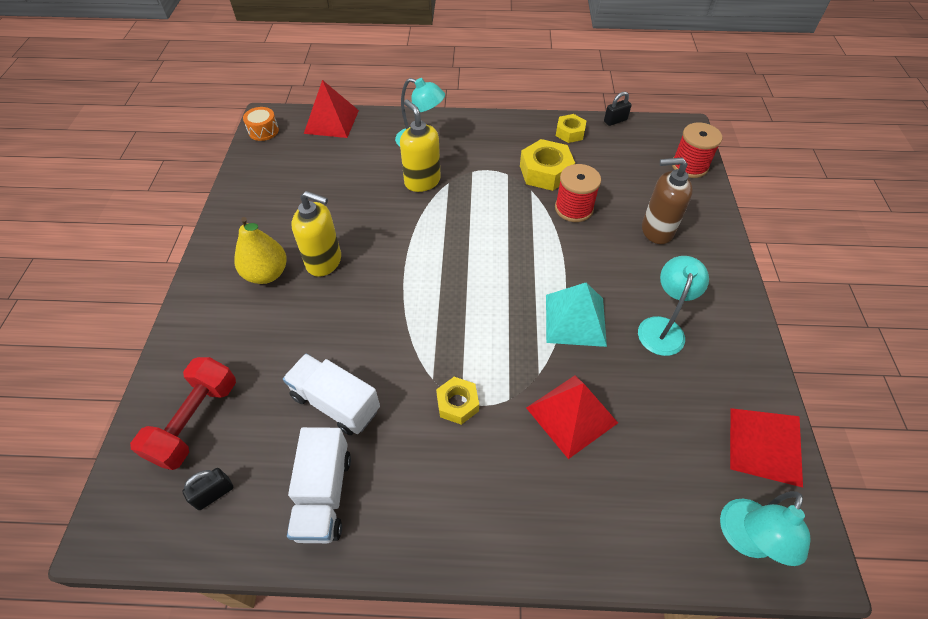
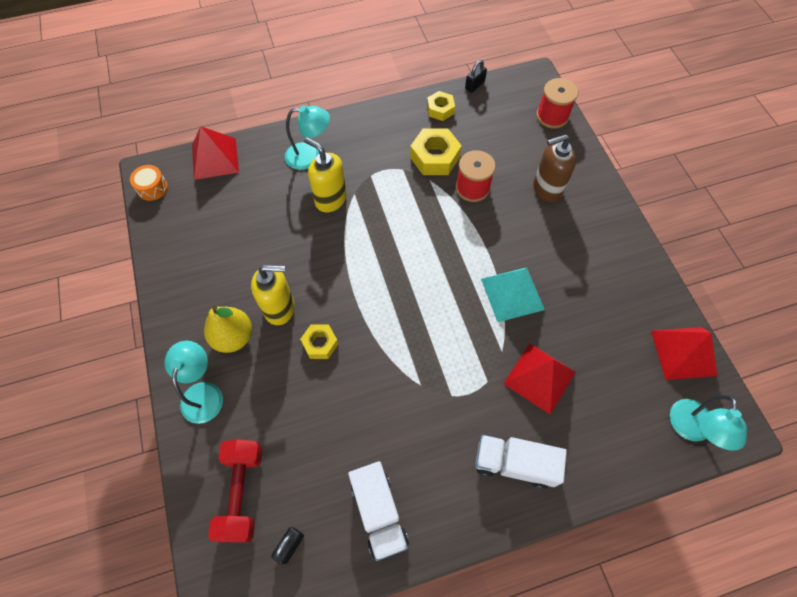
camera: 20 degrees left, 10 degrees up
white truck [283,354,380,435] -> white truck moved to [476,435,567,489]
yellow nut [436,377,479,425] -> yellow nut moved to [300,324,338,359]
turquoise lamp [638,256,709,356] -> turquoise lamp moved to [164,341,223,424]

